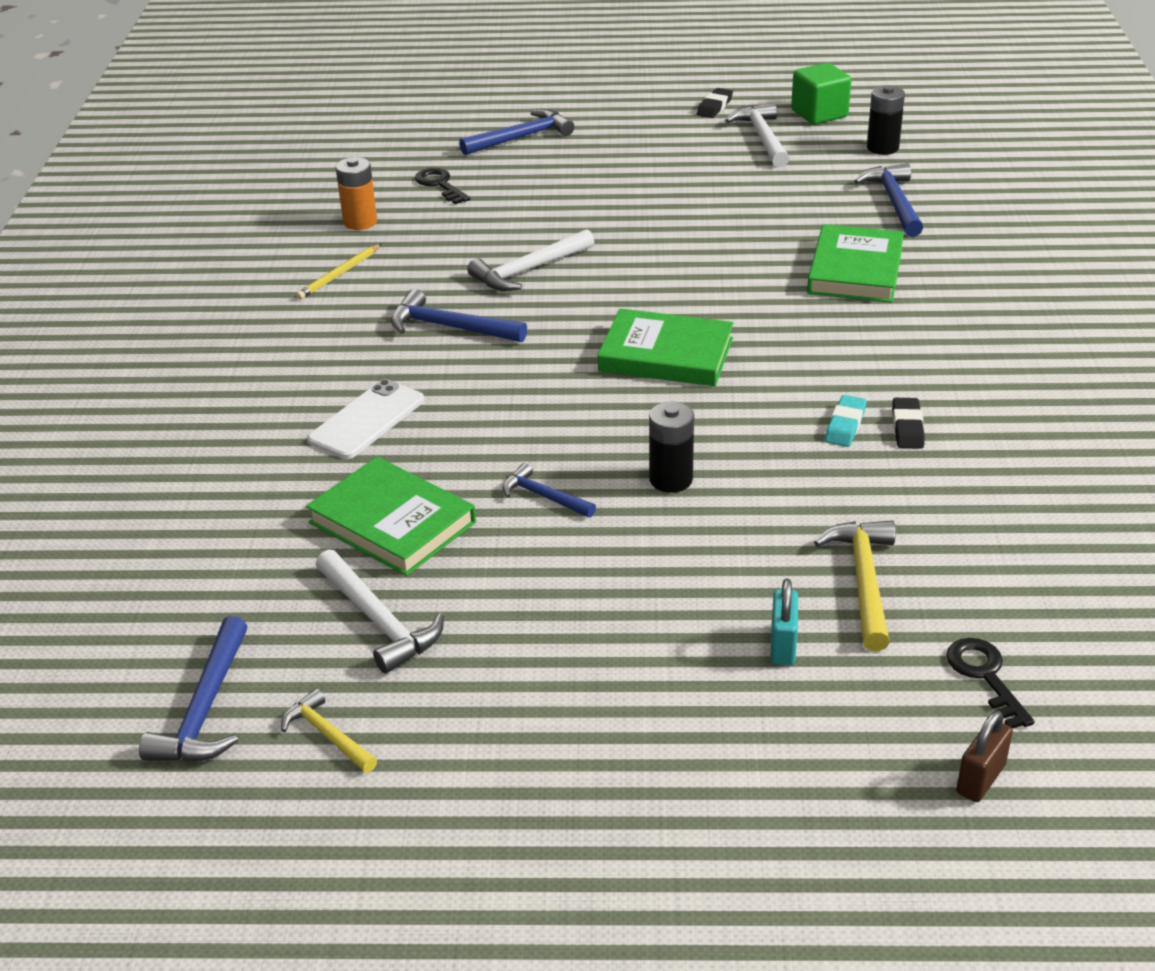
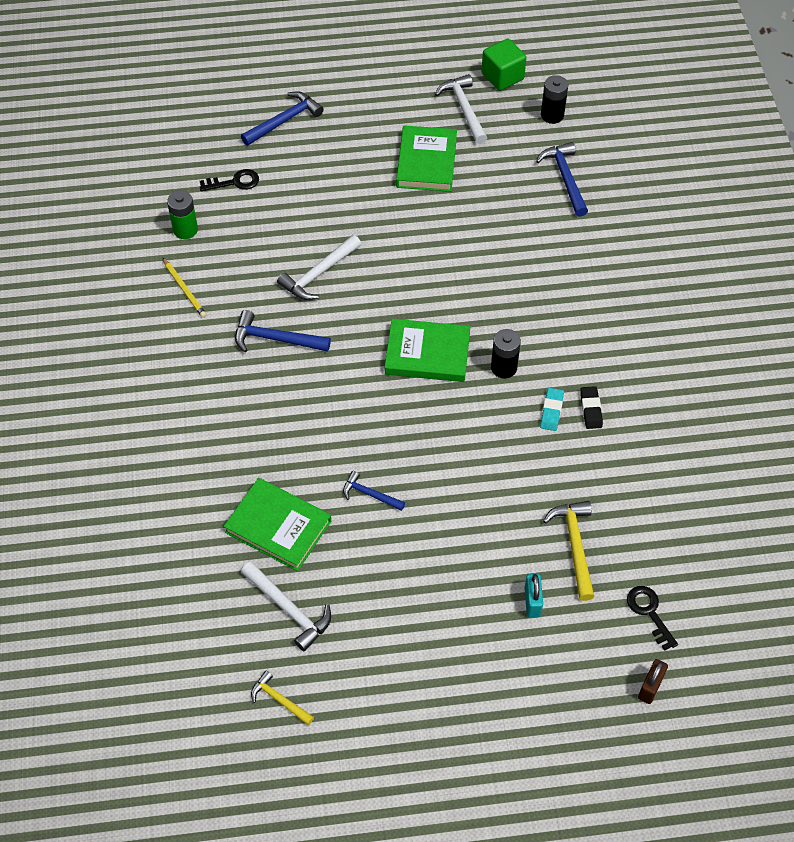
camera: 10 degrees left, 20 degrees up
blue hammer [139,616,248,762] -> none
yellow pencil [296,244,382,300] -> yellow pencil turned 60 degrees counterclockwise [162,257,207,318]
white phone [307,379,424,459] -> none
orange battery [336,157,377,230] -> green battery [167,190,198,239]
black key [415,168,470,204] -> black key turned 120 degrees clockwise [200,169,259,191]
black battery [649,402,694,493] -> black battery moved to [491,329,521,378]
black eraser [697,88,733,118] -> none
green book [807,224,904,303] -> green book moved to [396,126,457,192]

